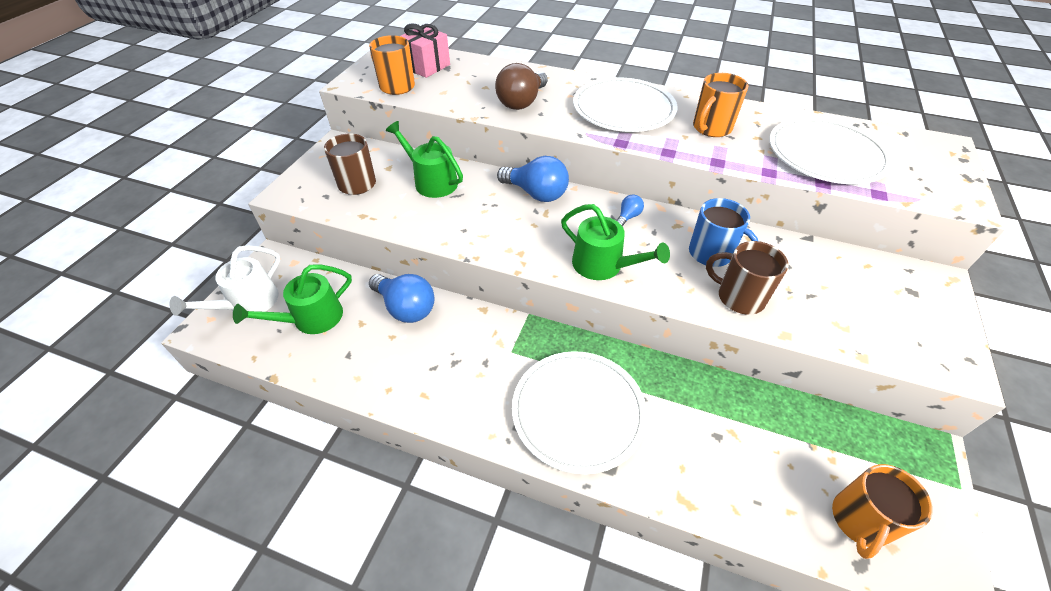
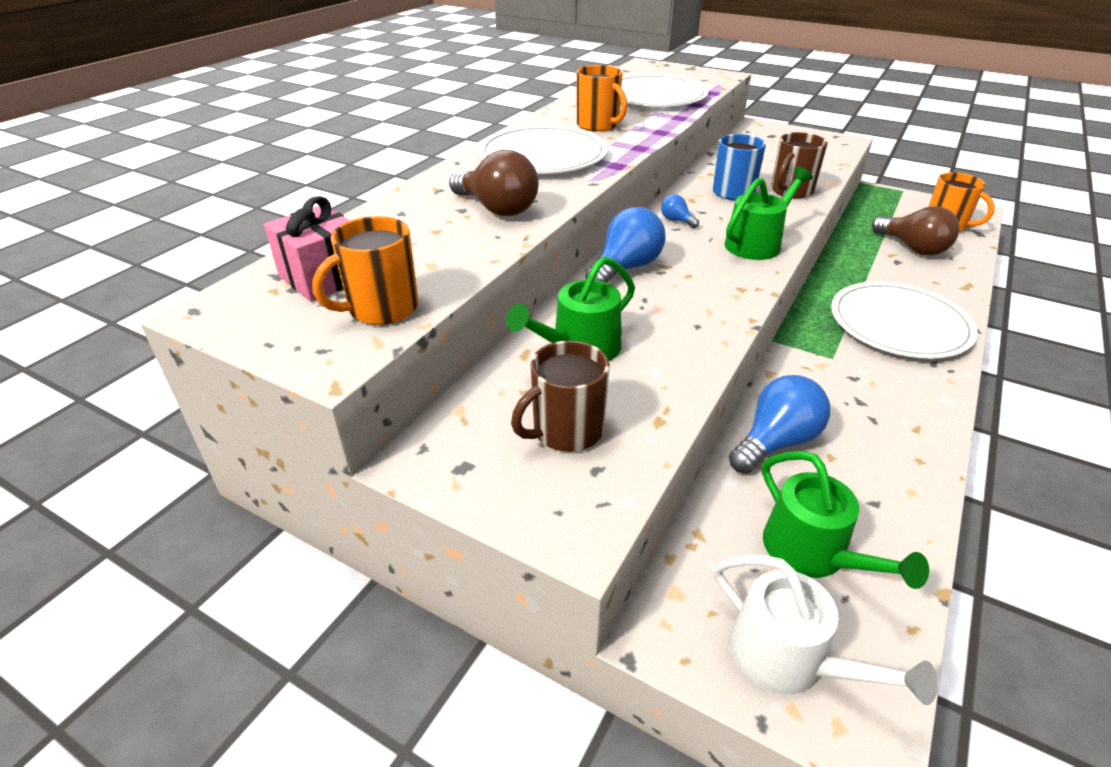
camera: 80 degrees left, 10 degrees down
none -> brown light bulb [872,206,960,256]

